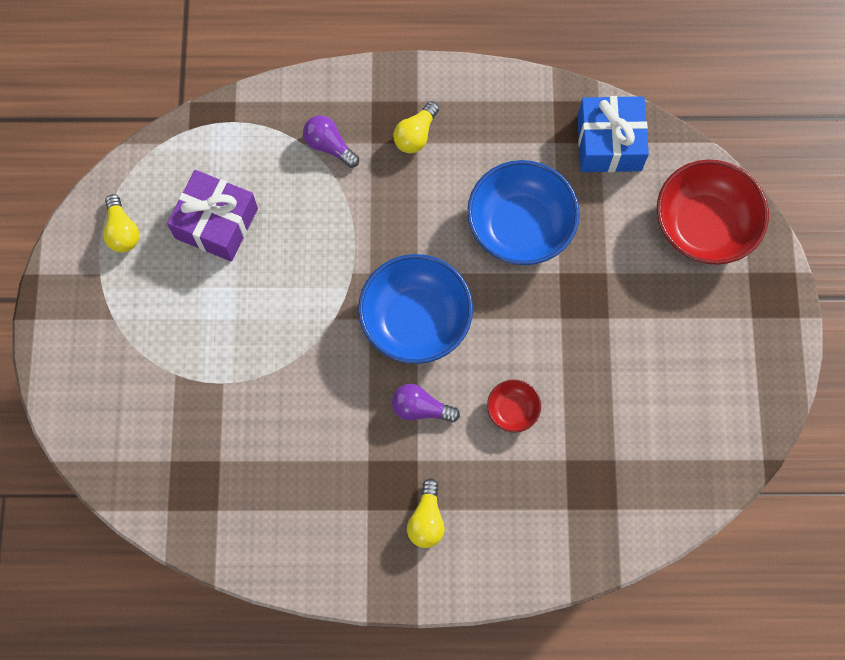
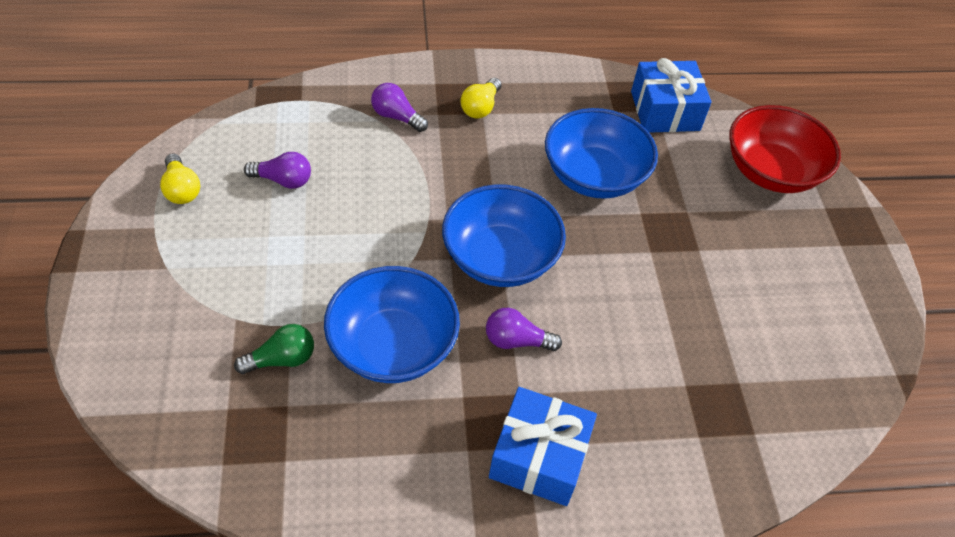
camera: 10 degrees left, 20 degrees down
purple gift [167,170,258,261] -> purple light bulb [244,152,311,189]
yellow light bulb [407,478,445,548] -> blue gift [489,387,597,506]
red bowl [487,380,541,433] -> none
none -> green light bulb [234,324,314,374]
none -> blue bowl [324,266,460,383]

